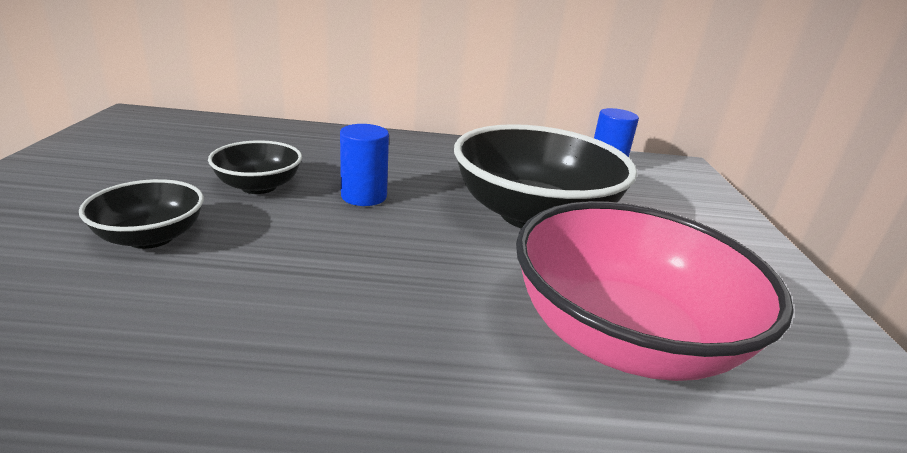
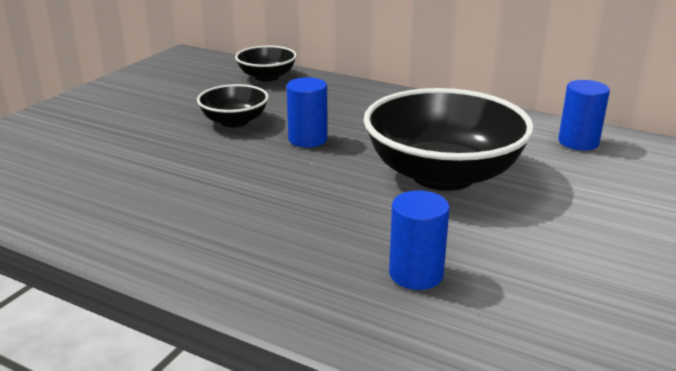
camera: 30 degrees right, 0 degrees up
black bowl [79,179,204,249] -> black bowl moved to [235,46,297,81]
pink bowl [516,201,794,381] -> blue cylinder [389,190,450,290]

